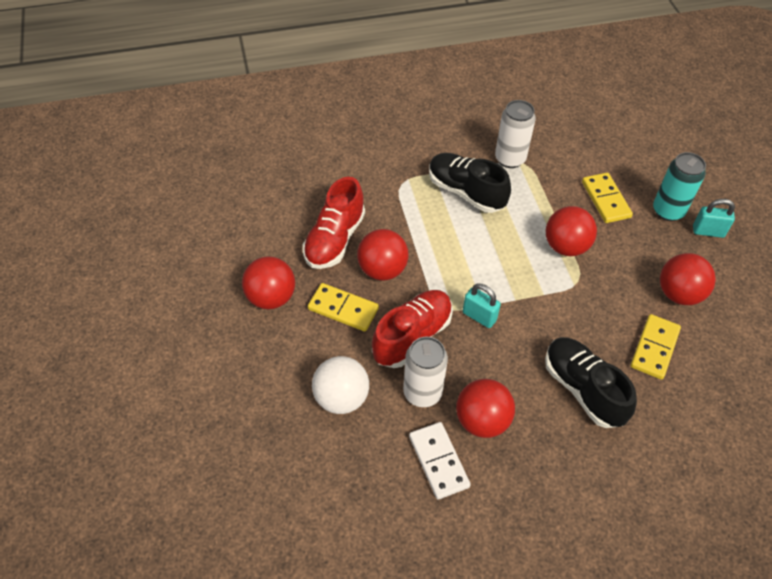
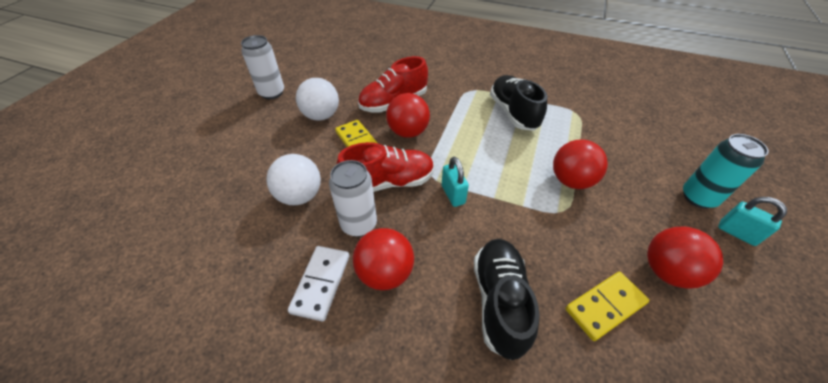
camera: 35 degrees right, 5 degrees down
red ball [242,256,295,309] -> white ball [296,78,339,121]
white can [495,100,536,168] -> white can moved to [241,35,284,99]
yellow domino [582,173,633,223] -> none

